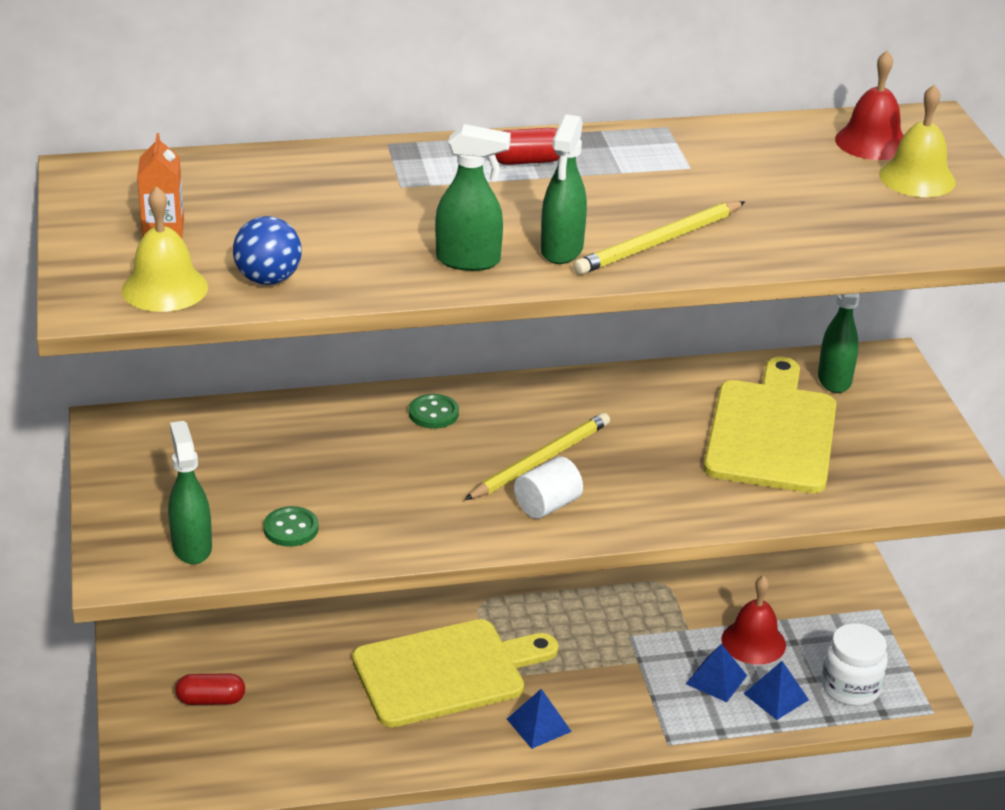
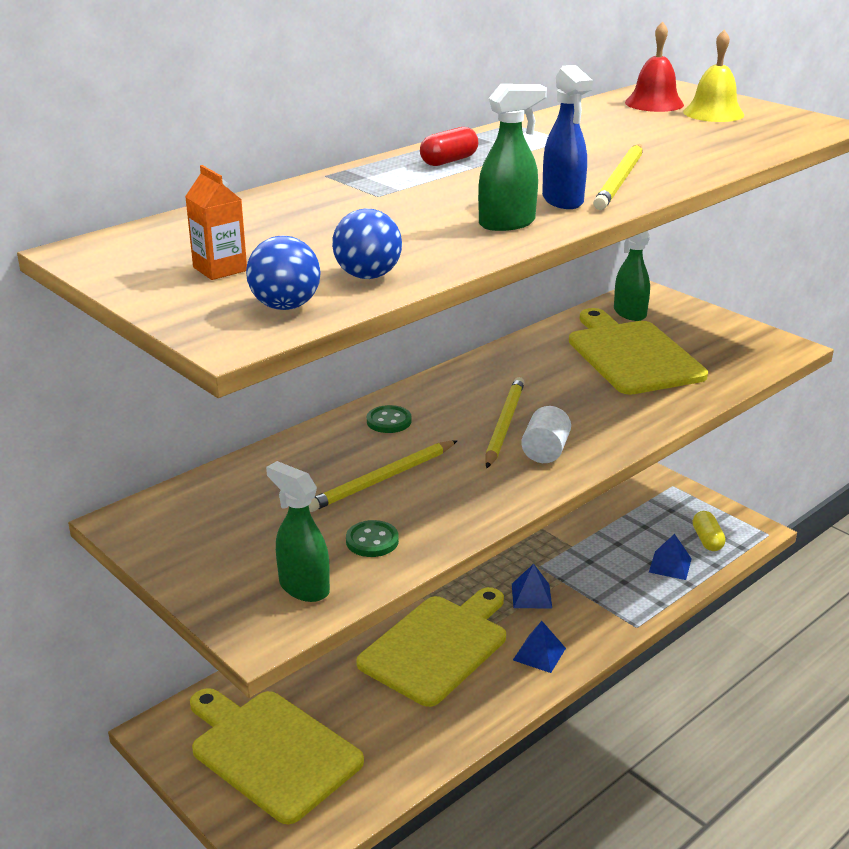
camera: 30 degrees left, 5 degrees down
yellow bell [122,186,208,312] -> blue ball [246,236,321,310]
red capsule [175,673,245,705] -> yellow cutting board [190,688,364,824]
green spray bottle [541,114,587,264] -> blue spray bottle [542,65,593,209]
blue pyramid [686,644,747,702] -> blue pyramid moved to [512,564,552,609]
red bell [721,576,786,665] -> none
white jar [821,623,888,706] -> yellow capsule [693,511,726,551]
none -> yellow pencil [309,440,458,512]

